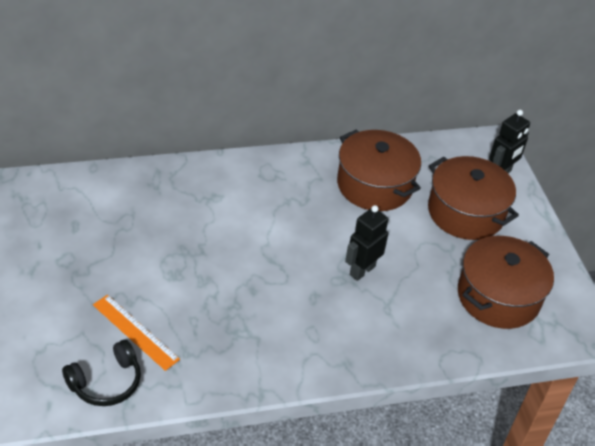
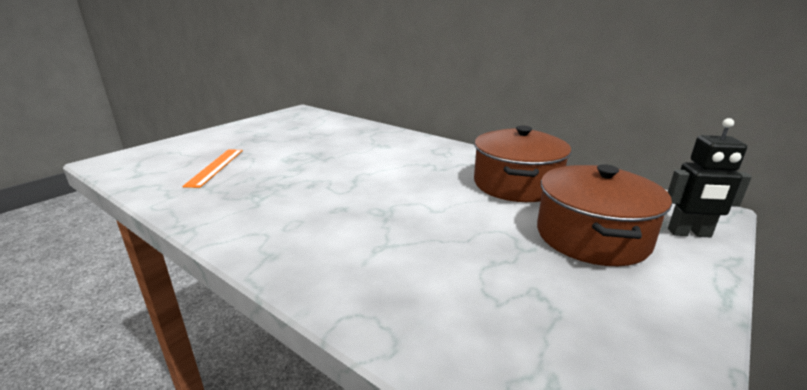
camera: 55 degrees right, 20 degrees down
black headphones [62,340,141,406] -> none
black robot [345,205,388,281] -> none
brown pot [458,236,554,329] -> none

